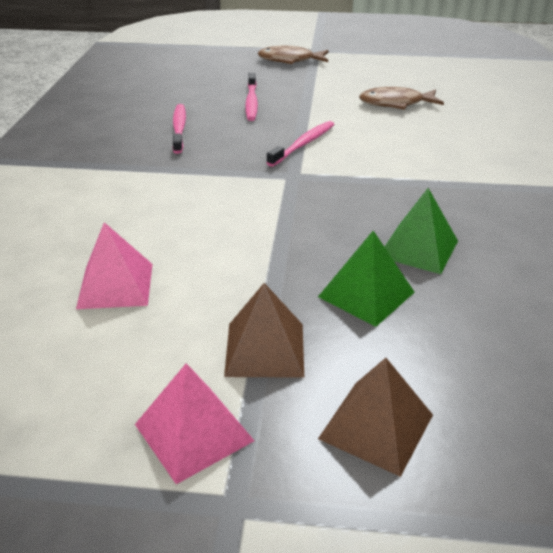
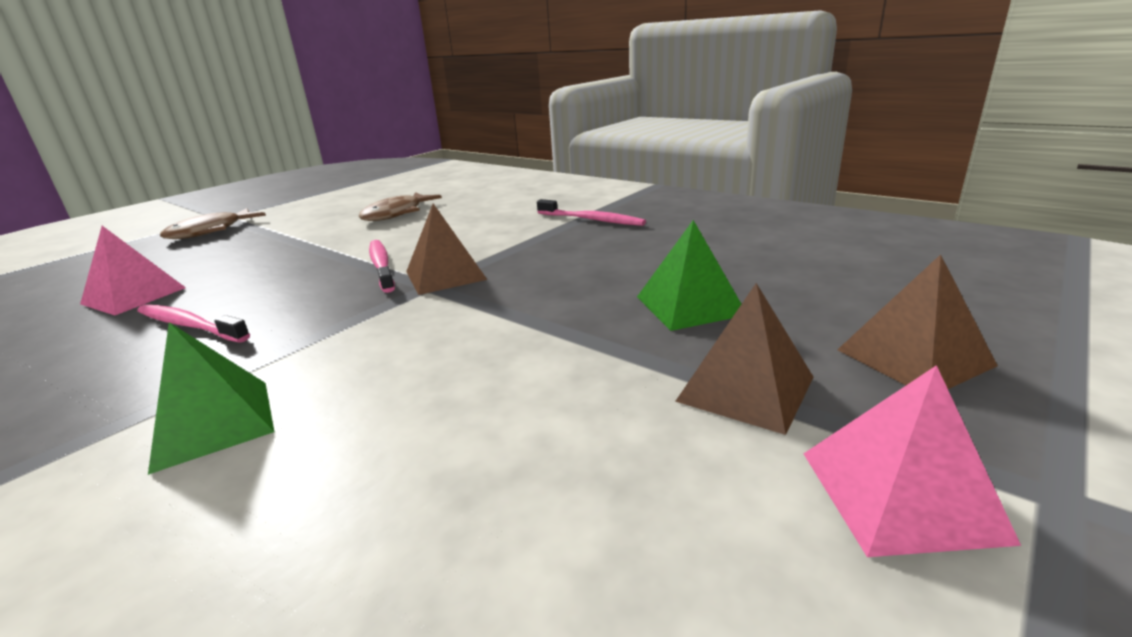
camera: 55 degrees left, 10 degrees down
pink pyramid [76,222,152,309] -> pink pyramid moved to [80,226,186,315]
pink toothbrush [245,73,258,121] -> pink toothbrush moved to [537,199,646,226]
green pyramid [385,188,458,274] -> green pyramid moved to [148,322,274,475]
none -> brown pyramid [406,204,487,295]

